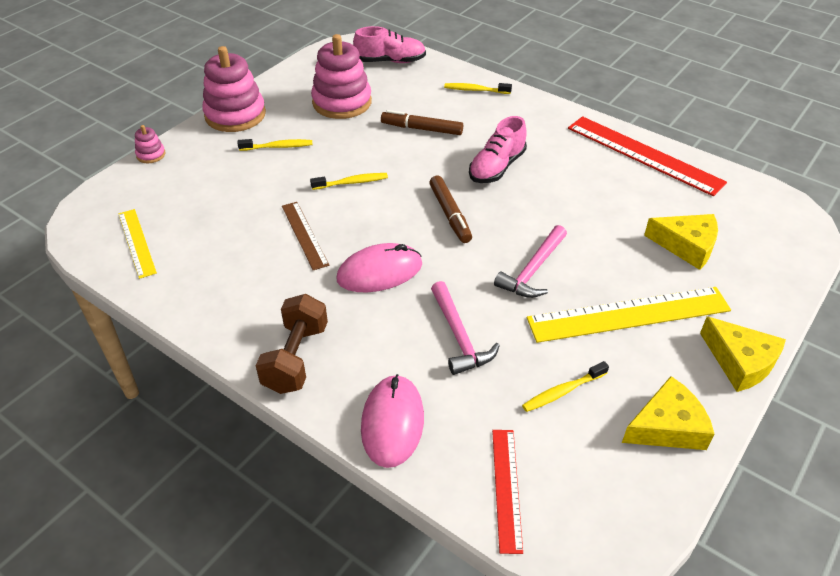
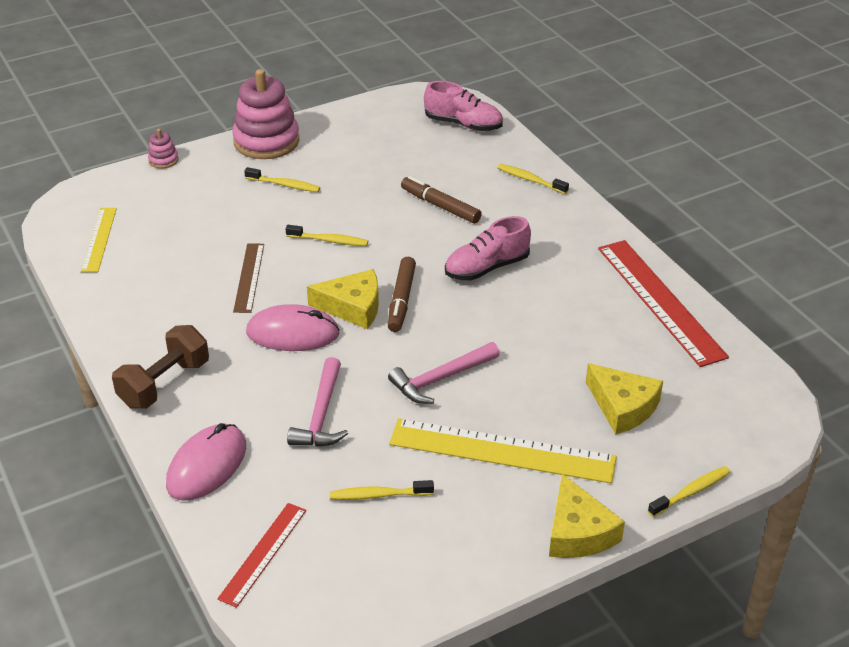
camera: 25 degrees right, 5 degrees down
pink stacking toy [311,34,372,119] -> none
yellow cheese [622,376,714,450] -> yellow cheese moved to [307,269,379,329]
none -> yellow toothbrush [648,466,731,517]

